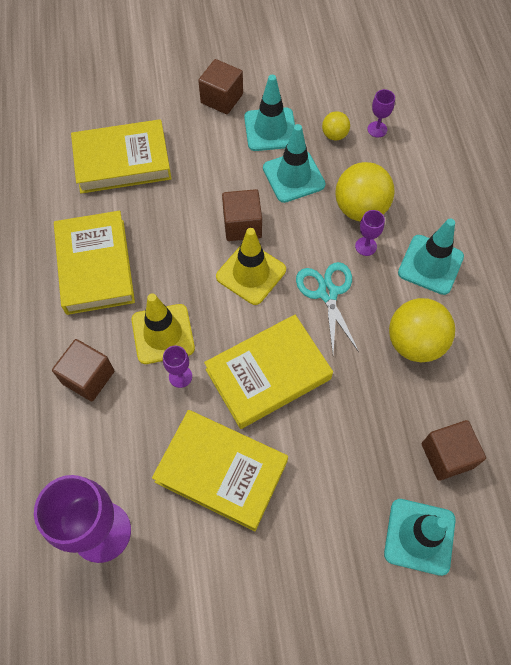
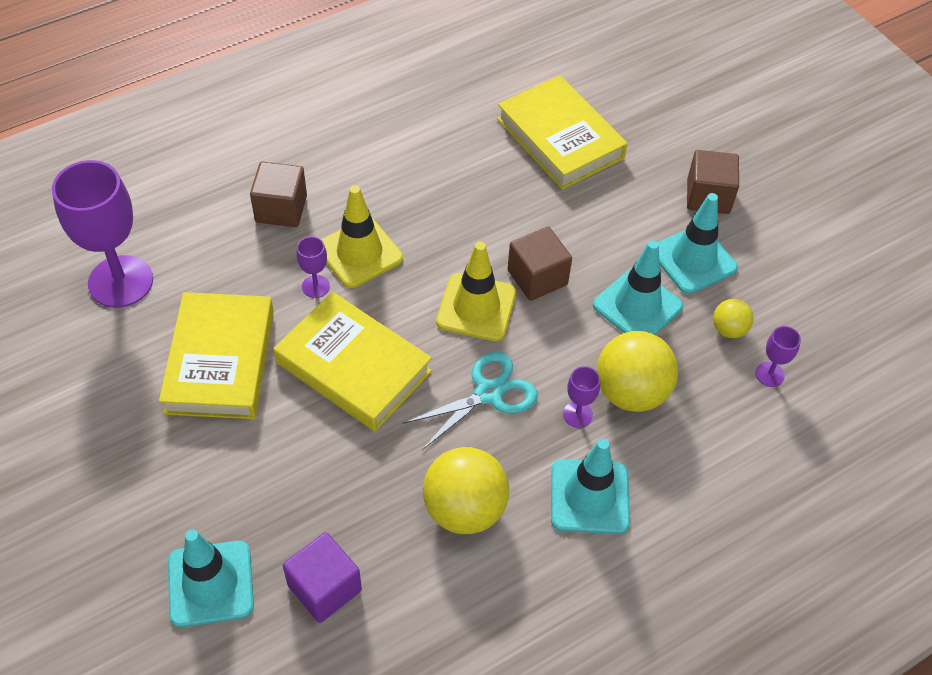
camera: 65 degrees right, 10 degrees down
yellow book [54,211,135,315] -> none
brown cube [422,420,486,481] -> purple cube [283,532,362,623]

